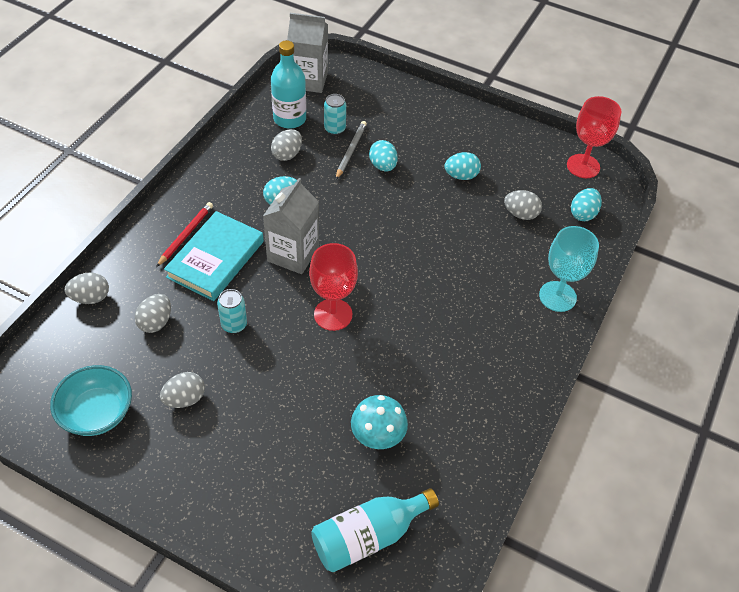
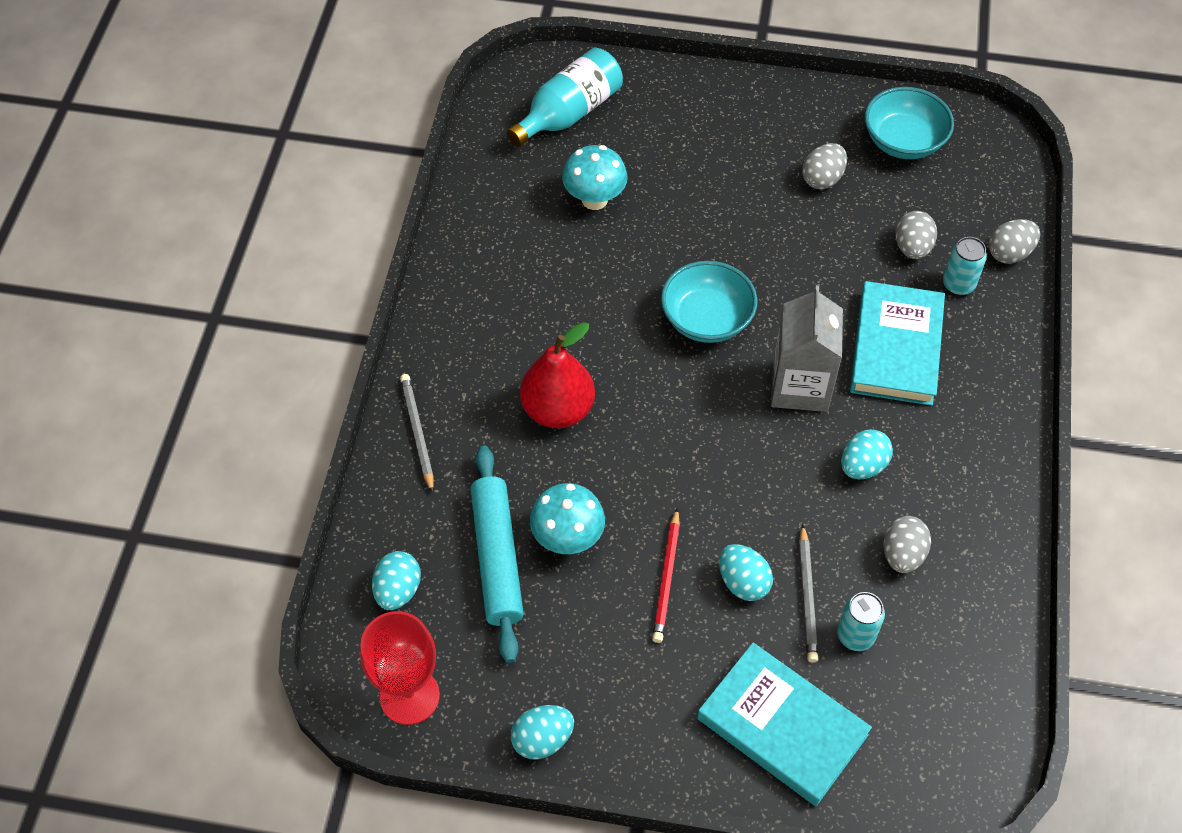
camera: 165 degrees right, 5 degrees up
red pencil [156,202,213,267] -> red pencil moved to [652,508,680,643]
turquoise can [217,289,247,334] -> turquoise can moved to [943,237,987,296]
turquoise bottle [271,40,306,129] -> none
grey carton [287,13,328,93] -> none
red goblet [309,243,358,331] -> turquoise bowl [661,261,758,343]
turquoise egg [444,152,481,180] -> turquoise egg moved to [511,705,574,759]
grey egg [504,190,542,220] -> turquoise rolling pin [470,445,524,663]
turquoise goblet [539,226,599,312] -> grey pencil [400,374,434,493]
none -> red pear [520,322,595,428]
none -> turquoise mushroom [530,483,605,554]
none -> turquoise book [697,643,872,806]

